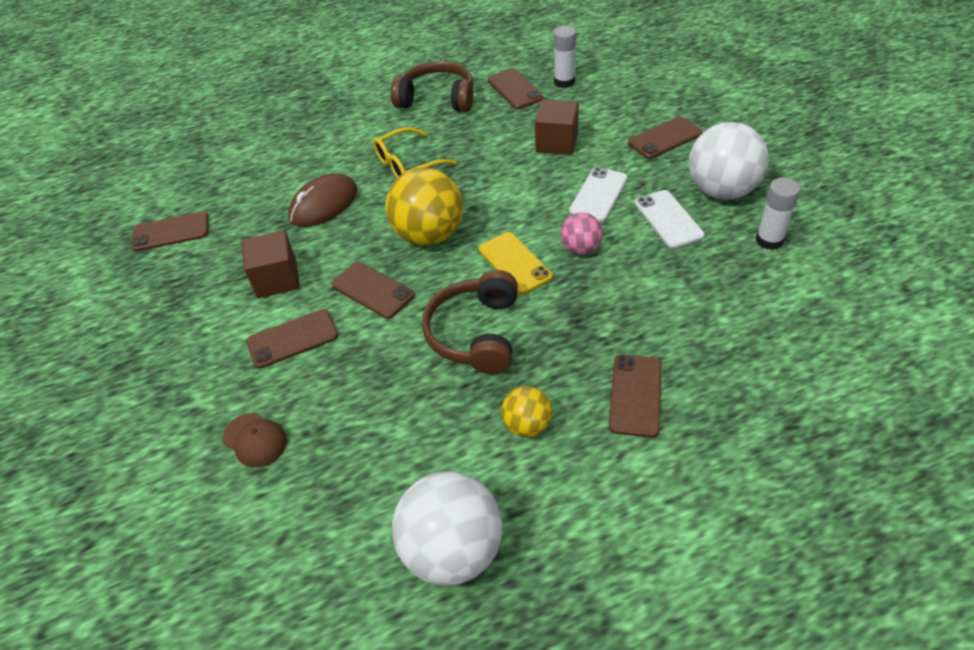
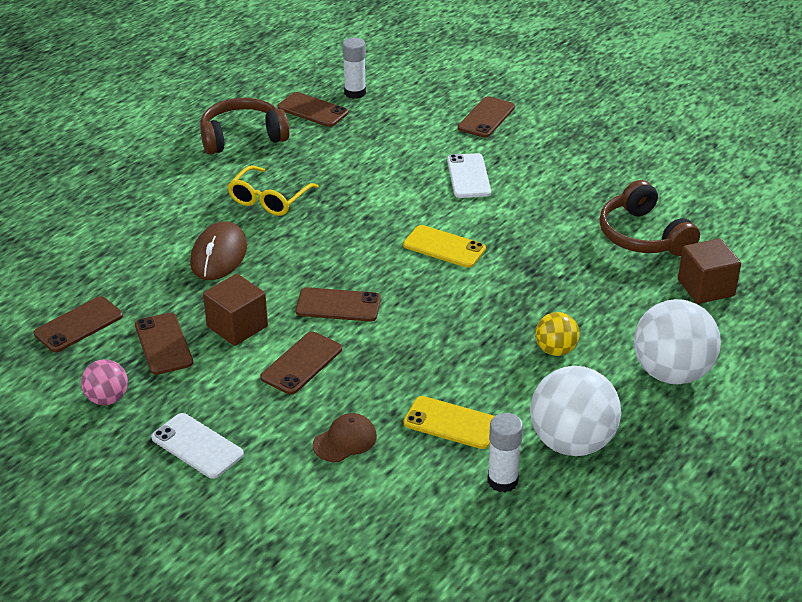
camera: 35 degrees left, 10 degrees down
brown cap [222,413,287,467] -> brown cap turned 45 degrees counterclockwise [313,413,377,462]
yellow ball [385,168,463,246] -> none
brown headphones [422,270,518,374] -> brown headphones moved to [600,180,700,256]
brown cube [535,99,579,155] -> brown cube moved to [678,238,741,304]
pink ball [560,213,603,255] -> pink ball moved to [81,359,128,405]
brown phone [609,354,661,438] -> brown phone moved to [135,313,193,375]
white phone [635,190,705,249] -> white phone moved to [151,413,244,479]
white ball [689,122,768,200] -> white ball moved to [634,299,721,384]
white glue stick [756,178,800,250] -> white glue stick moved to [487,413,523,493]
none -> yellow phone [404,396,494,449]

